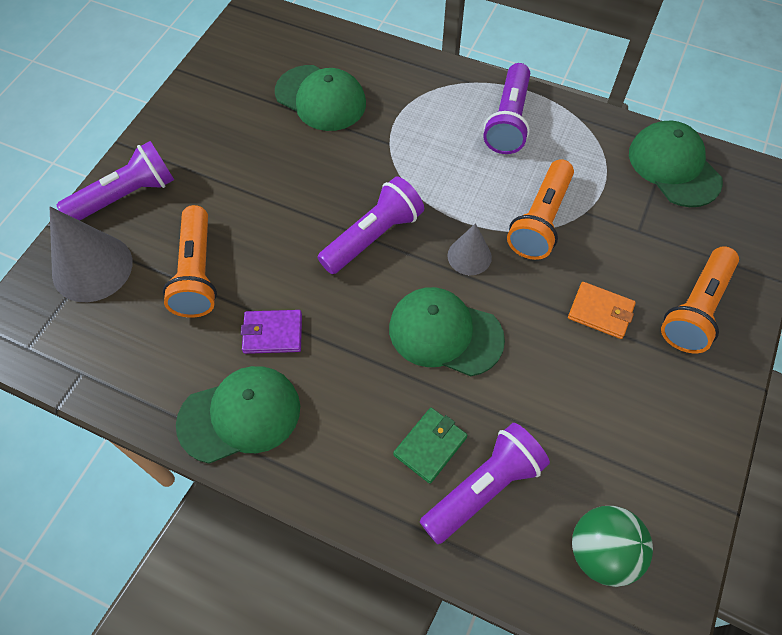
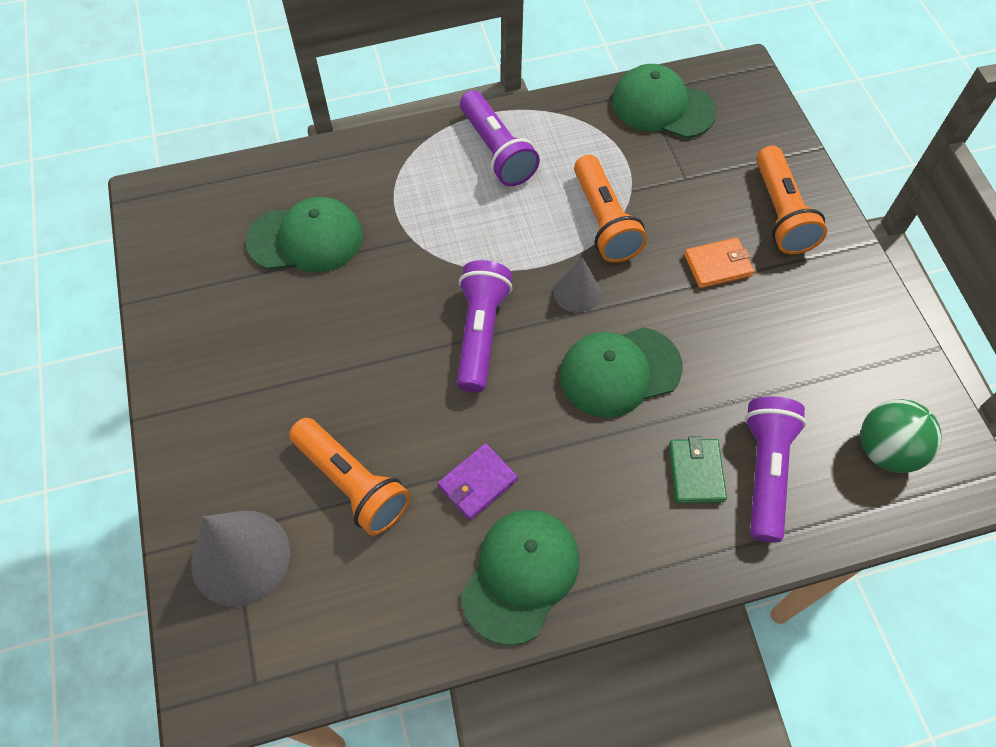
camera: 40 degrees left, 0 degrees up
purple flashlight [57,141,174,221] -> none

